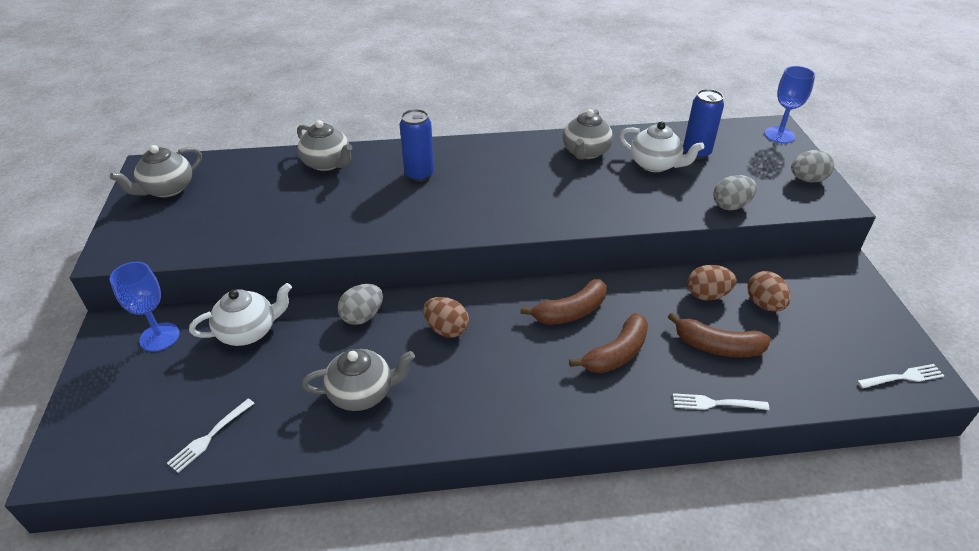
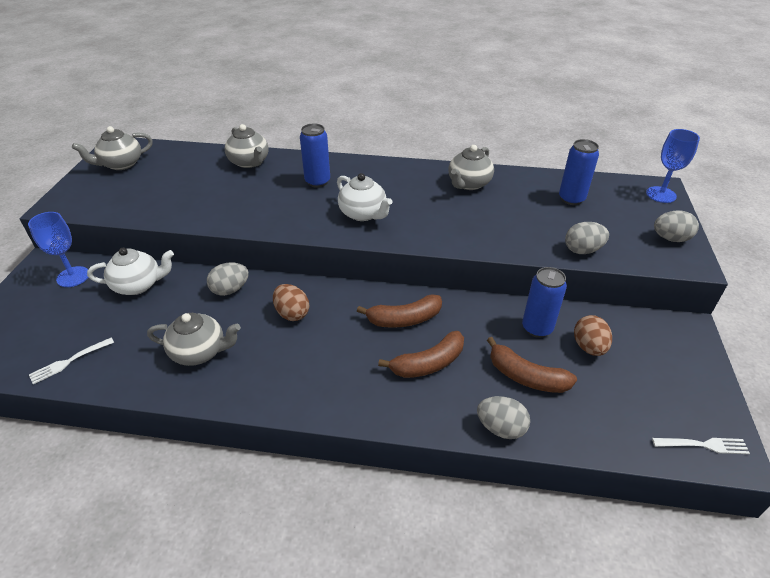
camera: 15 degrees right, 0 degrees up
white teapot [619,121,704,172] -> white teapot moved to [337,173,392,221]
white fork [673,393,770,410] -> grey egg [477,396,530,439]
brown egg [687,265,737,301] -> blue can [522,267,567,338]

